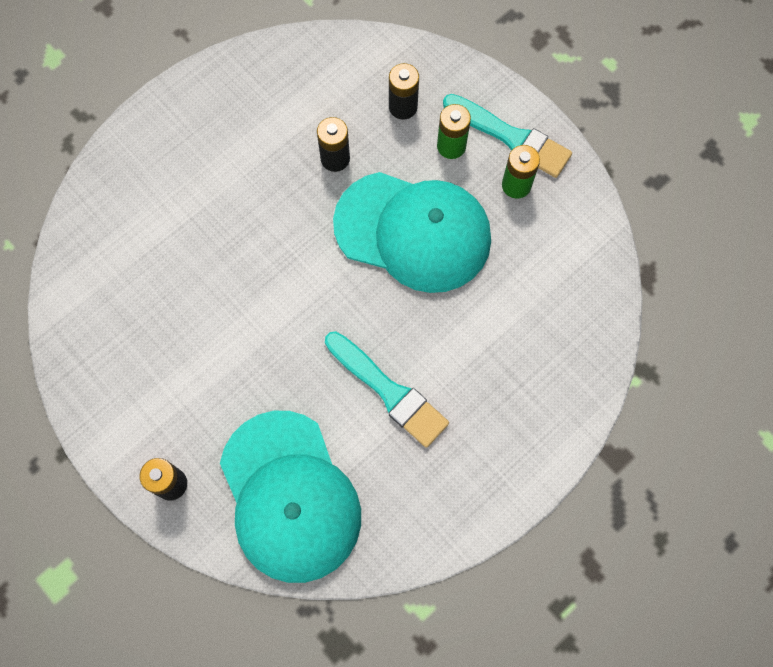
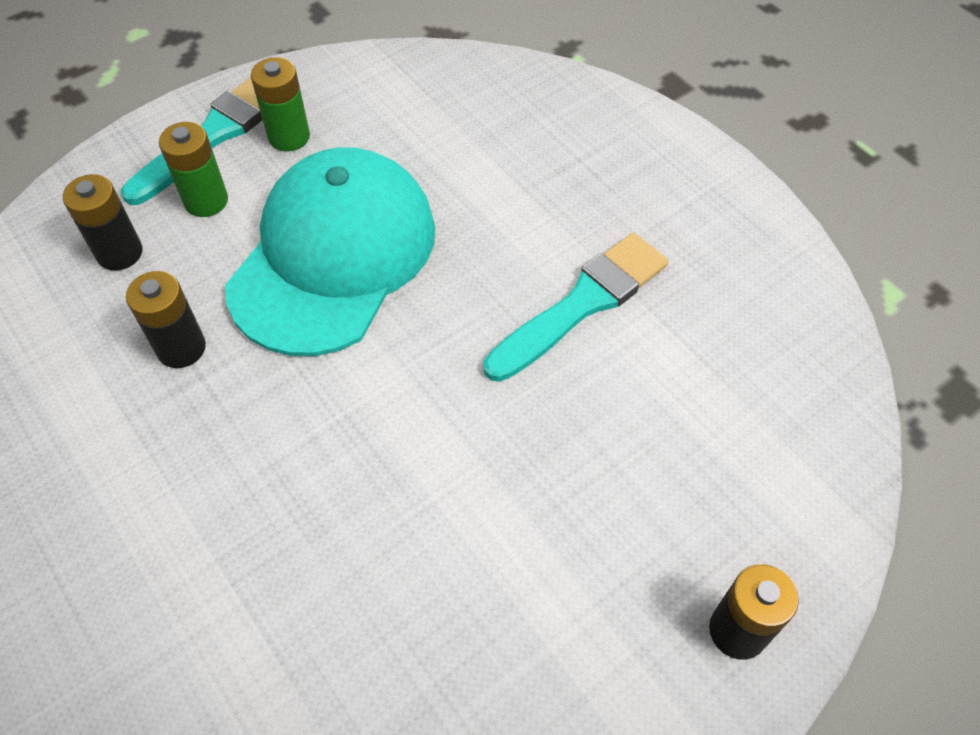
camera: 85 degrees left, 15 degrees down
turquoise cap [220,411,361,583] -> none

